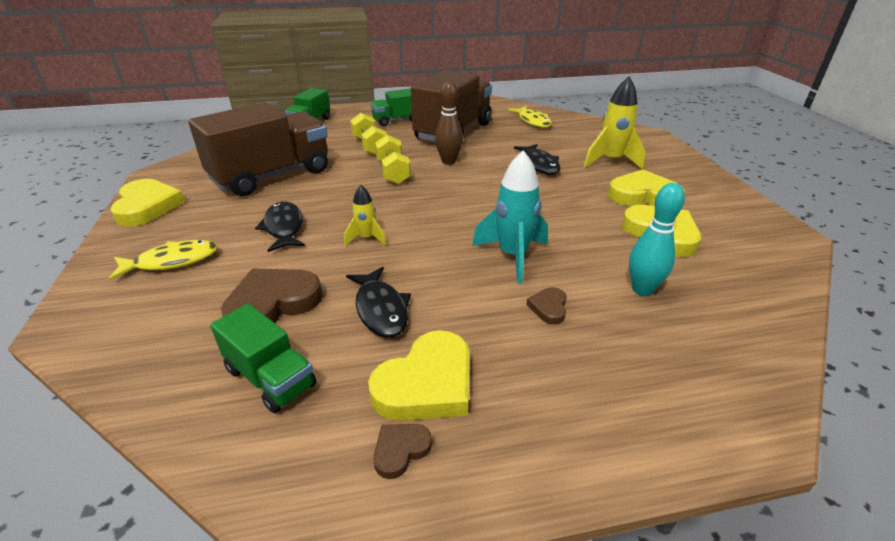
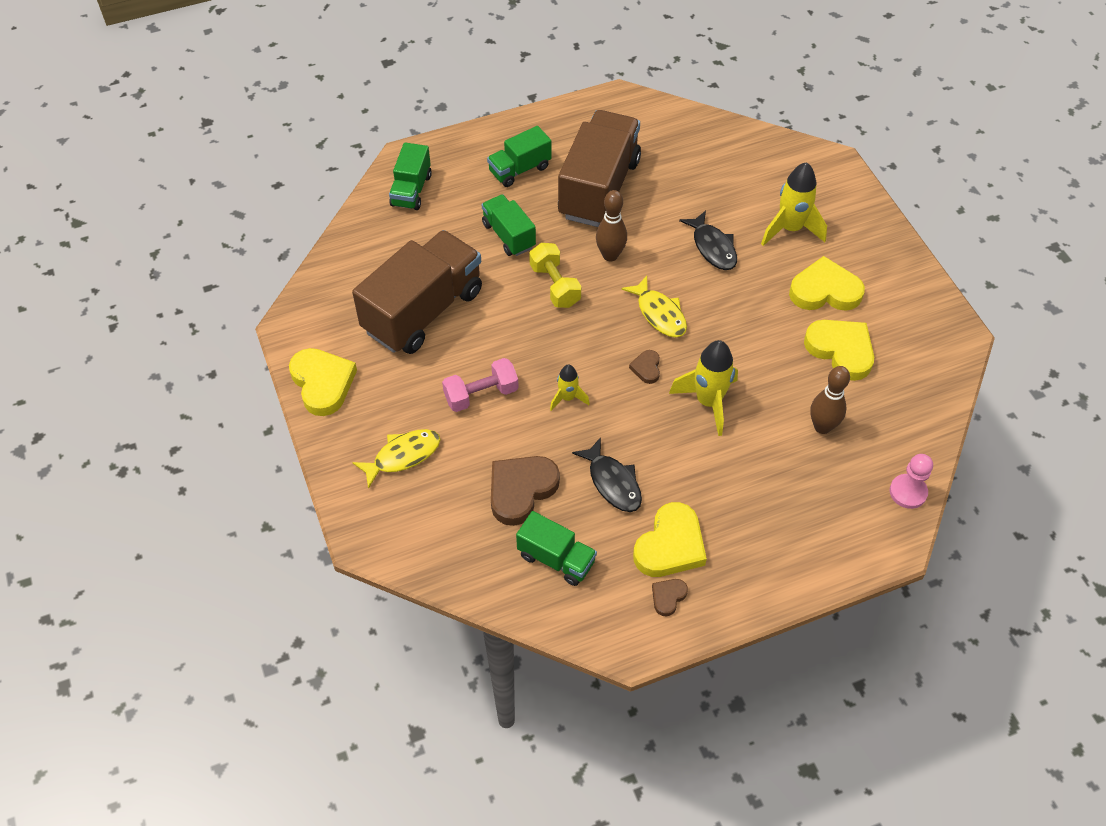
camera: 10 degrees left, 20 degrees up
black fish [255,202,305,252] -> pink dumbbell [442,358,519,412]
yellow dumbbell [350,113,387,155] -> green truck [482,194,536,256]
turquoise rocket [472,150,548,284] -> yellow rocket [669,340,738,436]
yellow fish [508,106,552,128] -> yellow fish moved to [621,276,687,337]
brown heart [526,287,567,324] -> brown heart moved to [629,350,660,384]
turquoise bowling pin [629,183,685,296] -> brown bowling pin [810,366,850,434]
none -> pink pawn [889,454,933,509]

